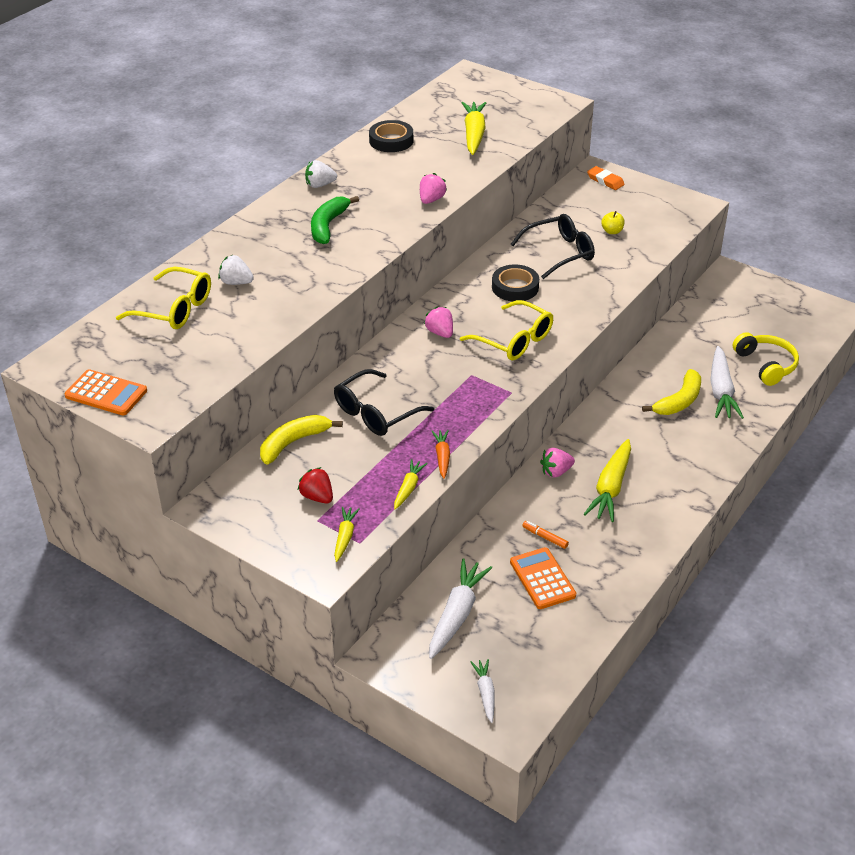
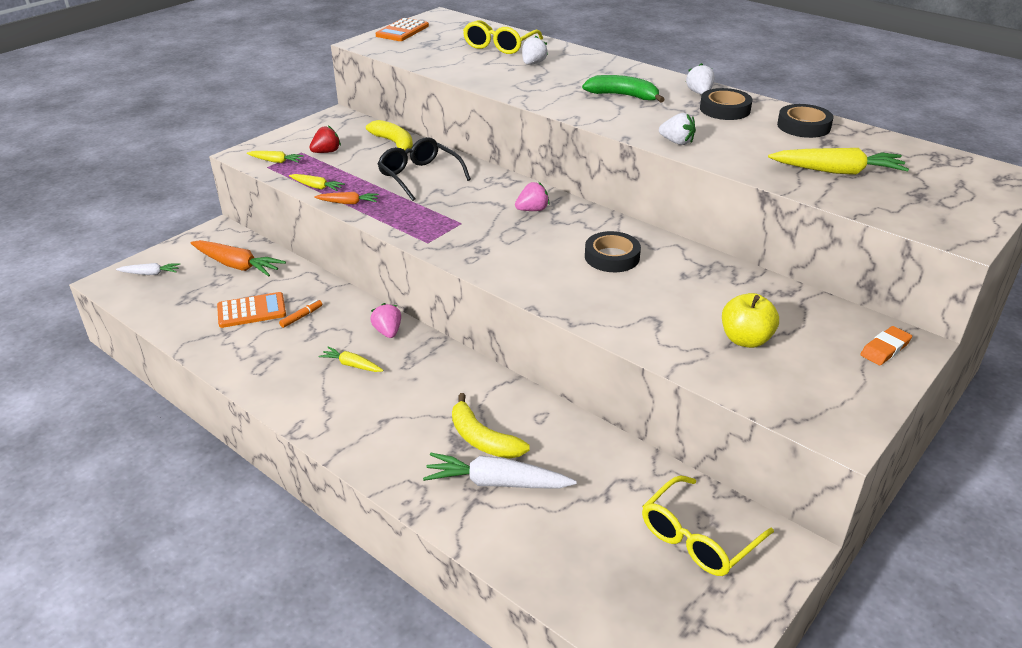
camera: 95 degrees right, 5 degrees down
pink strawberry [420,173,447,204] -> white strawberry [659,113,696,145]
white carrot [429,558,492,659] -> orange carrot [191,240,286,277]
yellow glasses [460,300,553,361] -> yellow glasses moved to [642,475,774,576]
black glasses [511,214,595,279] -> none
yellow carrot [584,439,631,522] -> yellow carrot [319,347,384,372], size x0.55
yellow apple [601,211,625,234] -> yellow apple [722,293,779,348], size x1.71
yellow headphones [733,332,799,386] -> none
none -> black tape [700,88,752,120]

